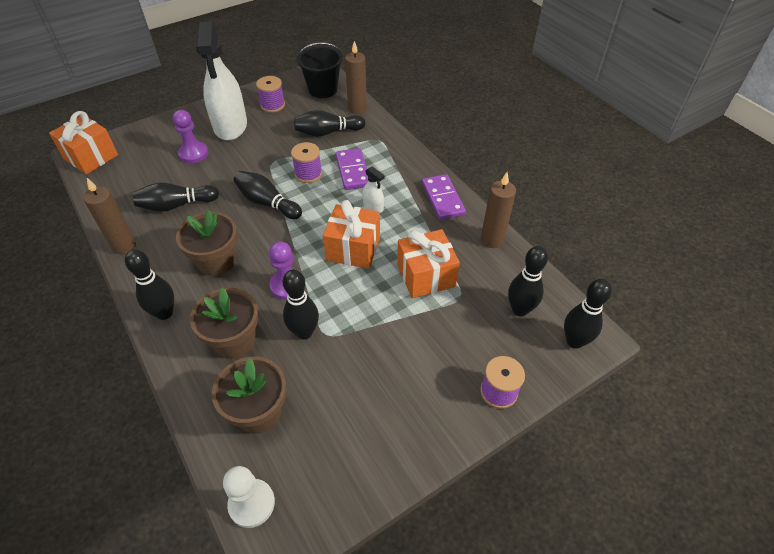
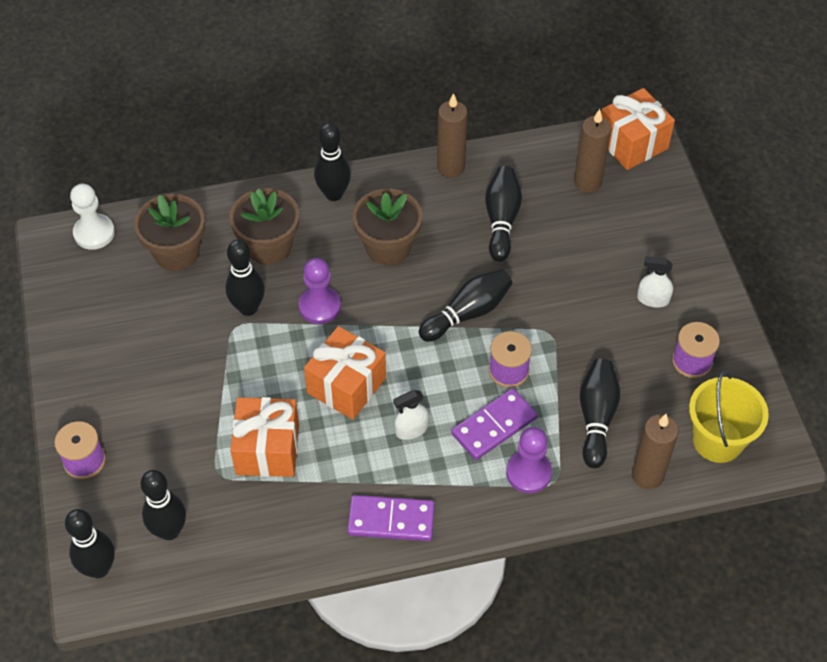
camera: 110 degrees right, 5 degrees up
purple pawn [173,110,208,163] -> purple pawn moved to [506,427,552,494]
white spray bottle [196,21,247,141] -> white spray bottle [637,257,673,308], size x0.41
black bucket [296,42,343,98] -> yellow bucket [689,370,769,463]
purple domino [336,148,369,190] -> purple domino turned 45 degrees counterclockwise [451,388,537,460]
brown candle [481,172,516,248] -> brown candle moved to [574,109,611,193]

